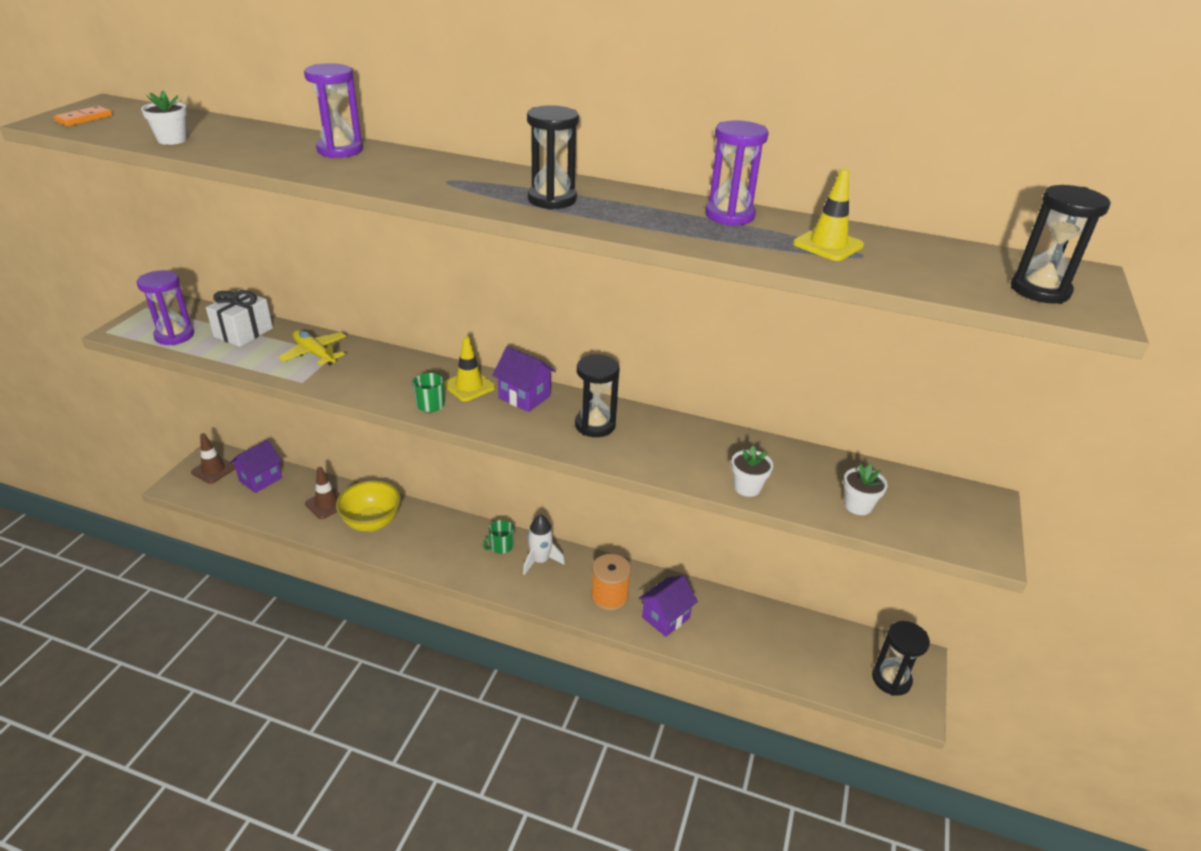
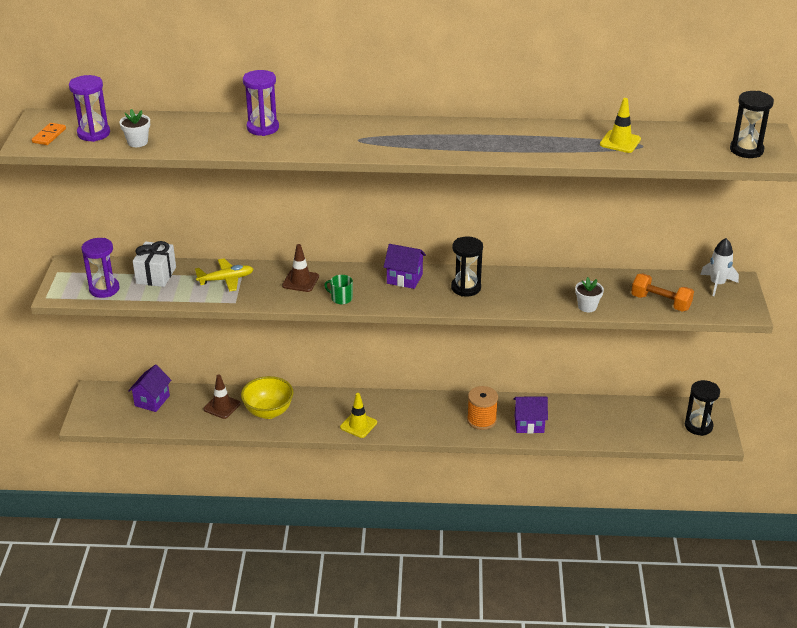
camera: 15 degrees left, 0 degrees up
brown traffic cone [191,433,235,484] -> brown traffic cone moved to [282,244,319,292]
yellow plane [278,330,346,366] -> yellow plane turned 135 degrees clockwise [195,258,253,292]
yellow traffic cone [444,336,495,402] -> yellow traffic cone moved to [340,393,377,438]
green mug [483,520,514,554] -> none
white rocket [523,514,565,575] -> white rocket moved to [700,238,739,296]
black hourglass [527,105,579,210] -> none
purple house [639,575,698,637] -> purple house turned 60 degrees clockwise [513,397,548,434]
purple hourglass [705,120,769,226] -> purple hourglass moved to [69,75,110,142]
white flower pot [843,463,887,515] -> orange dumbbell [631,273,694,312]

